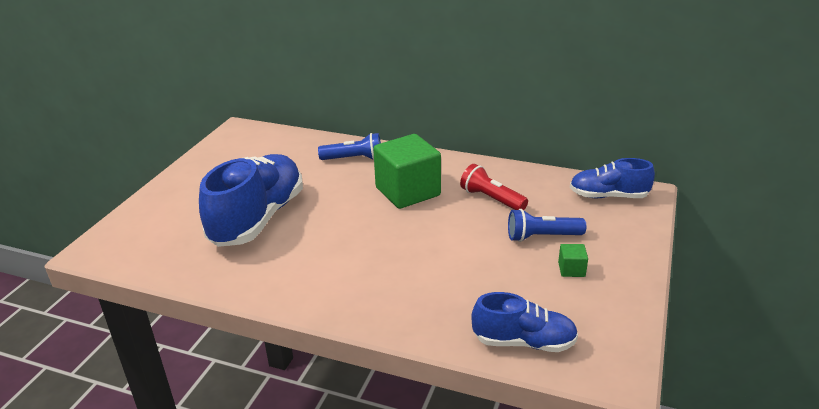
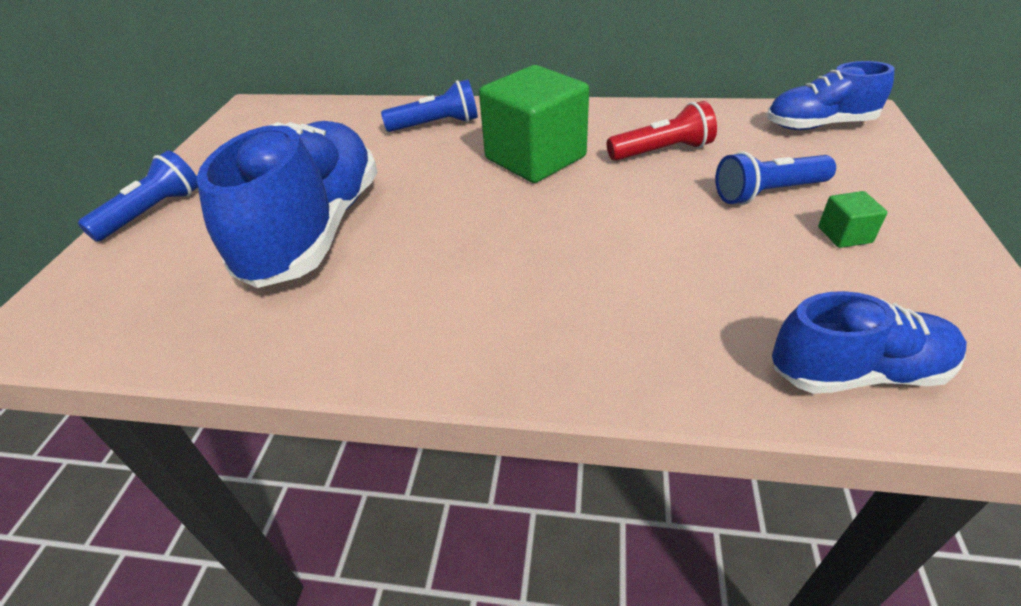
camera: 10 degrees left, 10 degrees up
red flashlight [460,164,528,210] -> red flashlight turned 135 degrees clockwise [607,101,717,161]
none -> blue flashlight [78,150,198,242]

